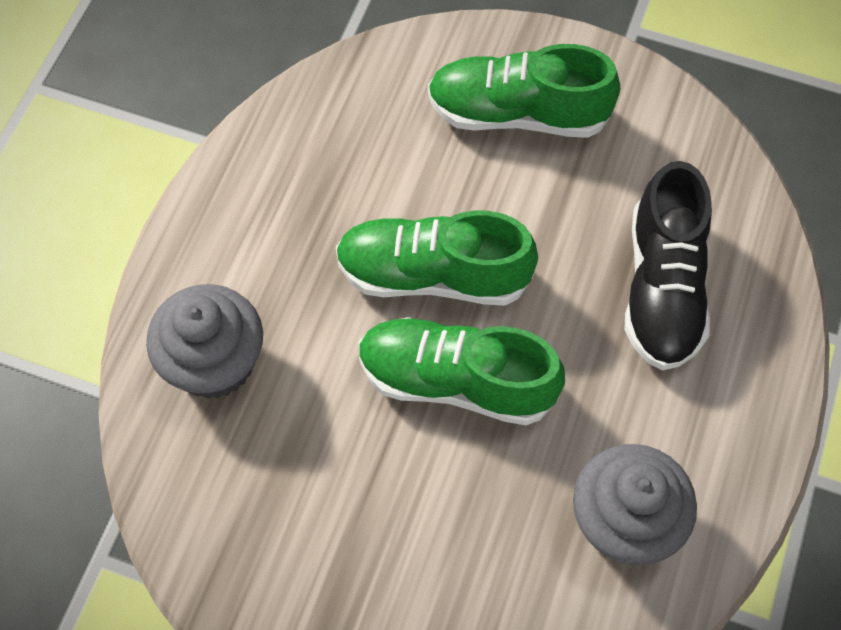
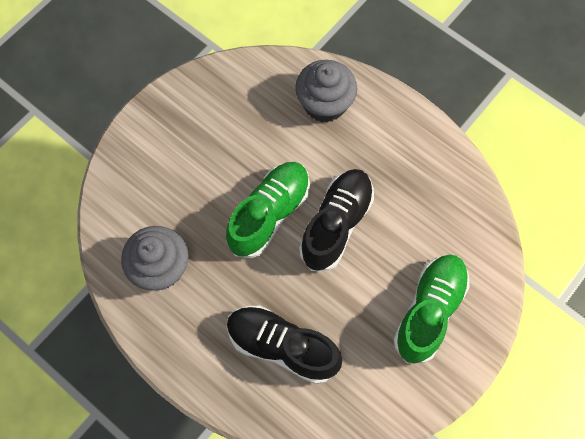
camera: 110 degrees right, 5 degrees up
green shoe [336,211,538,306] -> black shoe [299,169,374,271]

